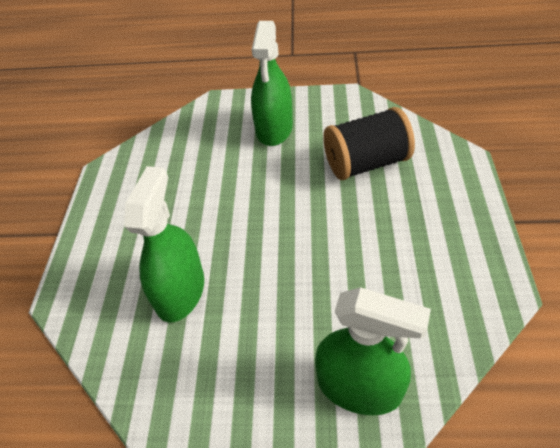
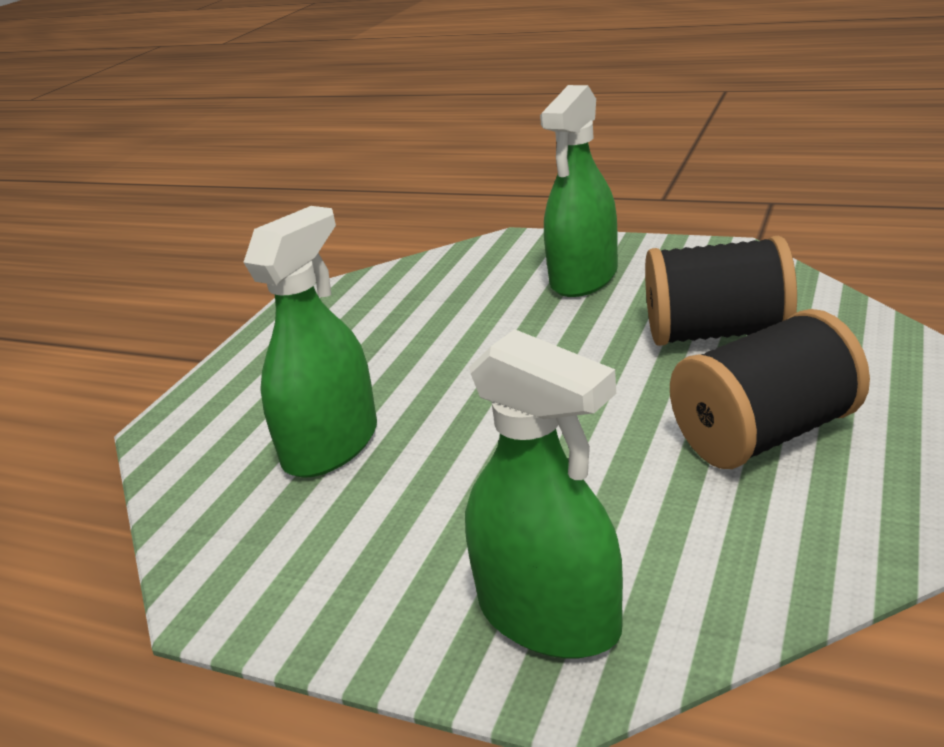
camera: 20 degrees right, 20 degrees down
none -> black spool [670,309,870,469]

